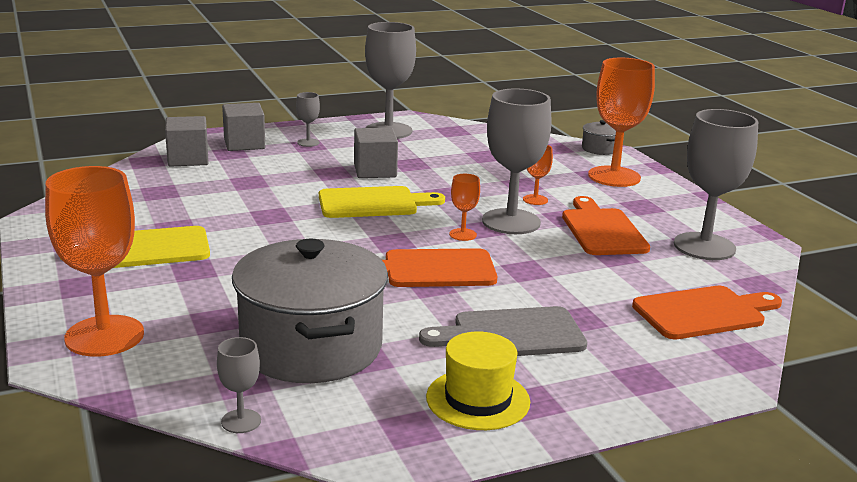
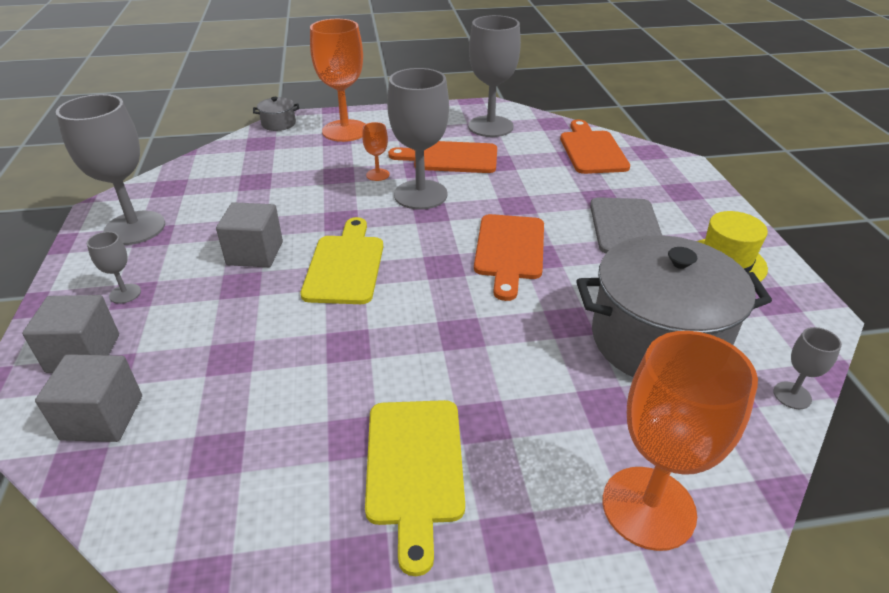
camera: 75 degrees left, 15 degrees up
orange goblet [449,174,480,241] -> none

